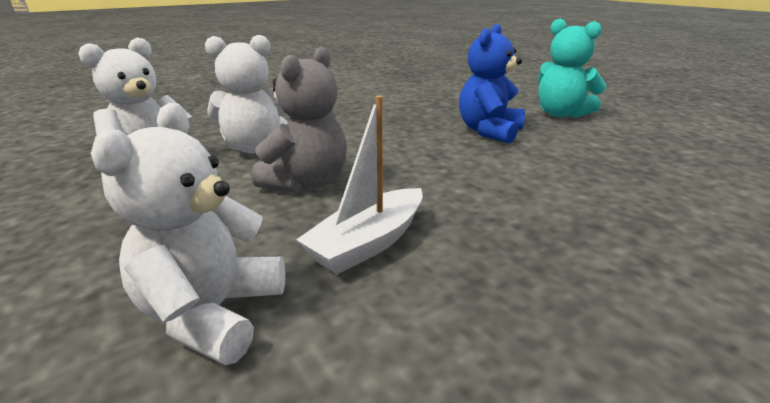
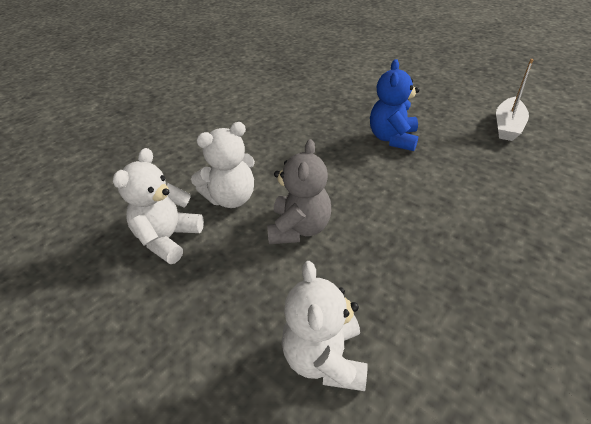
camera: 15 degrees left, 15 degrees up
white boat [296,96,423,274] -> white boat moved to [496,59,534,141]
turquoise teddy bear [538,19,606,118] -> none

